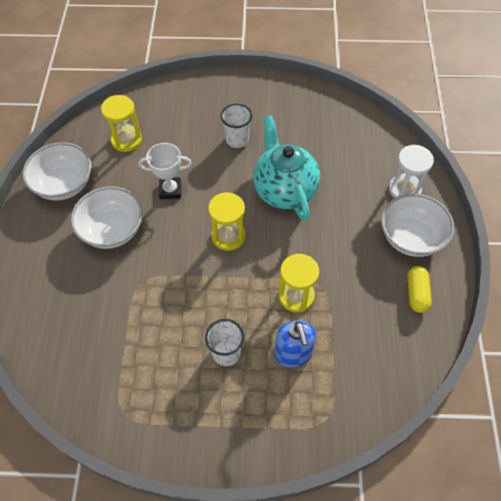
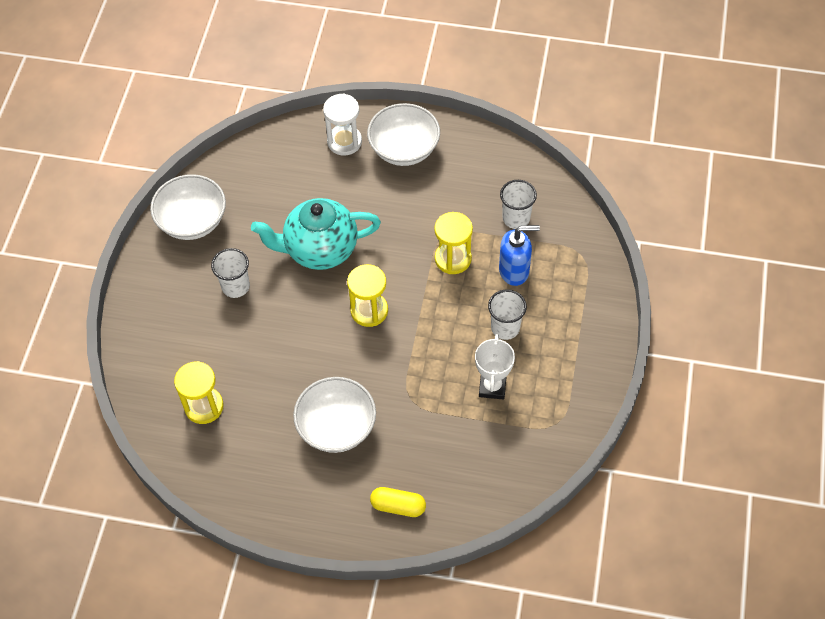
camera: 80 degrees left, 0 degrees up
white bowl [23,142,91,200] -> white bowl moved to [150,174,226,240]
white trophy [138,143,192,199] -> white trophy moved to [475,334,515,400]
yellow capsule [407,266,432,313] -> yellow capsule moved to [370,487,426,517]
none -> white cup [500,180,537,229]

